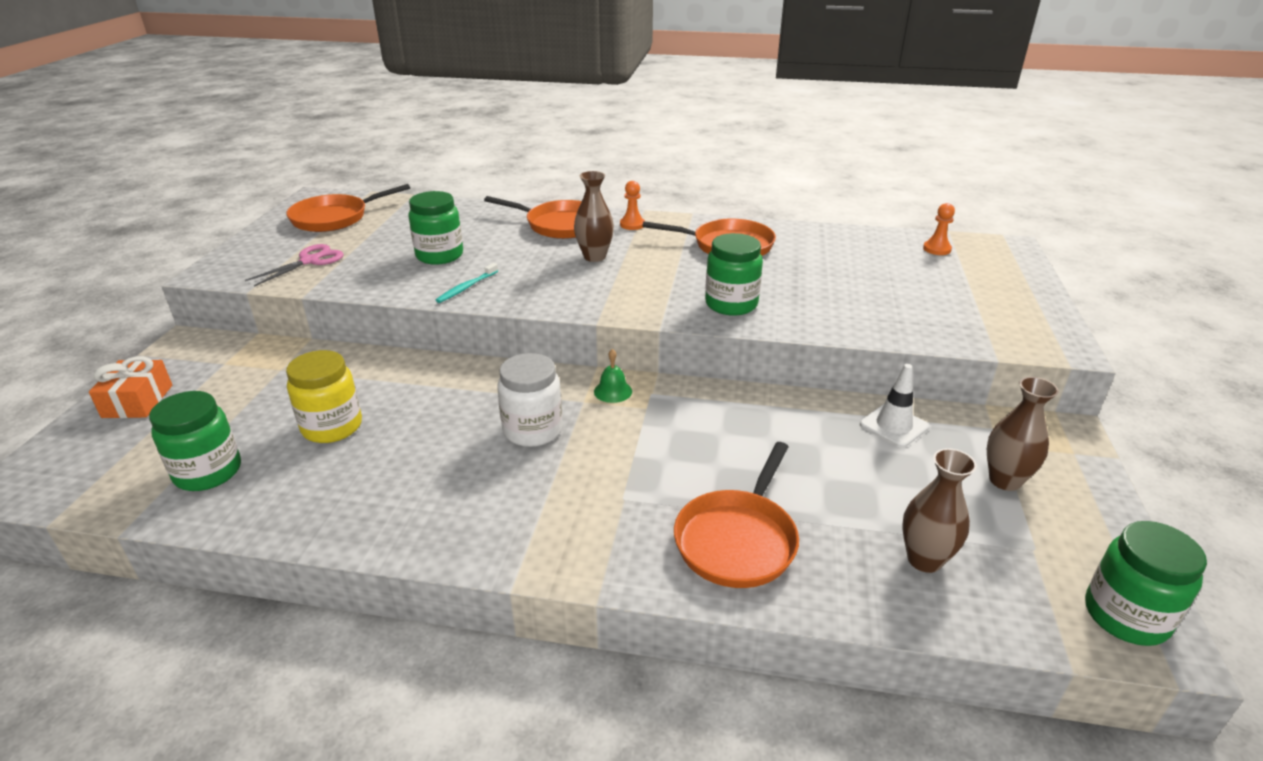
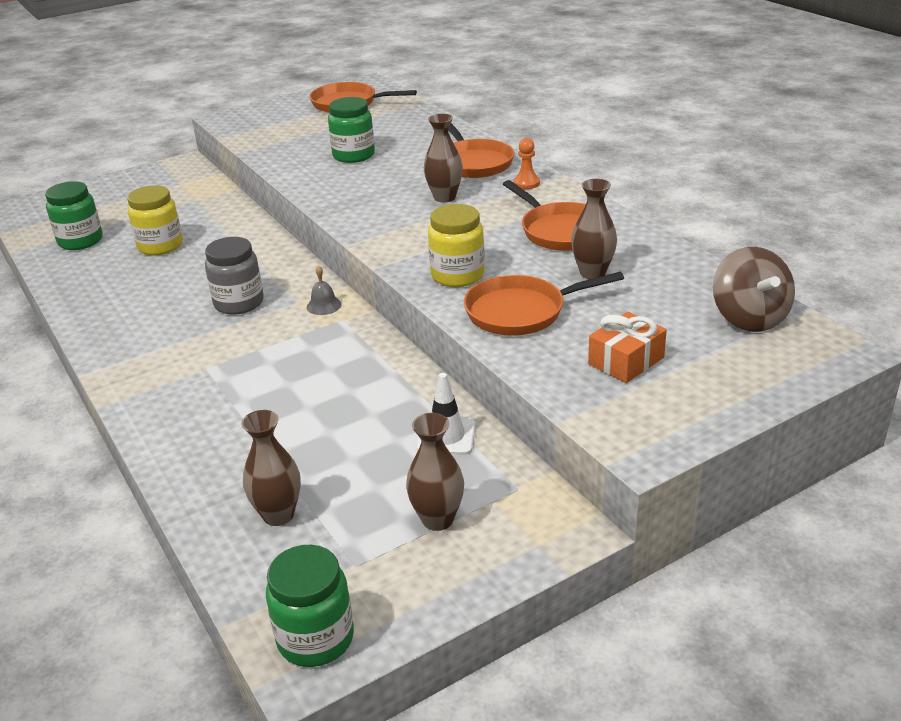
camera: 50 degrees right, 0 degrees up
orange gift [89,356,172,418] -> orange gift moved to [588,312,667,383]
pink scissors [245,244,344,286] -> none
turquoise toothbrush [436,263,498,303] -> none
white jar [497,353,563,447] -> grey jar [205,237,264,315]
green bell [594,349,632,403] -> grey bell [307,265,342,315]
orange pan [674,442,799,588] -> orange pan moved to [464,272,624,336]
green jar [705,233,763,316] -> yellow jar [428,204,485,287]
orange pawn [923,203,955,255] -> brown spinning top [713,247,795,332]
none -> brown vase [571,179,617,279]

